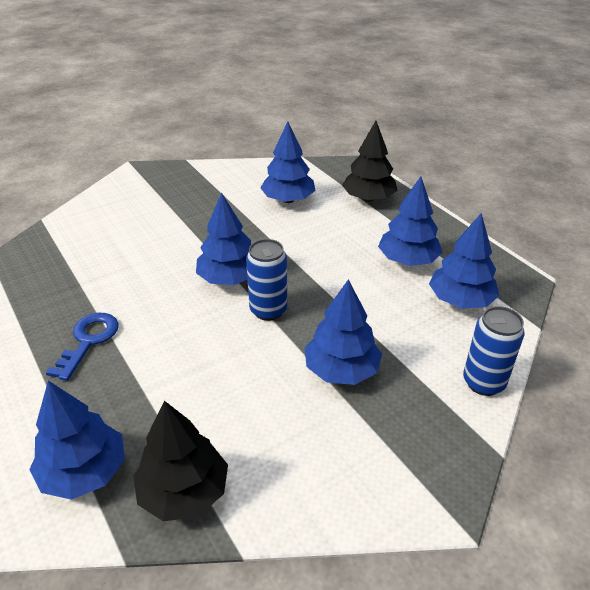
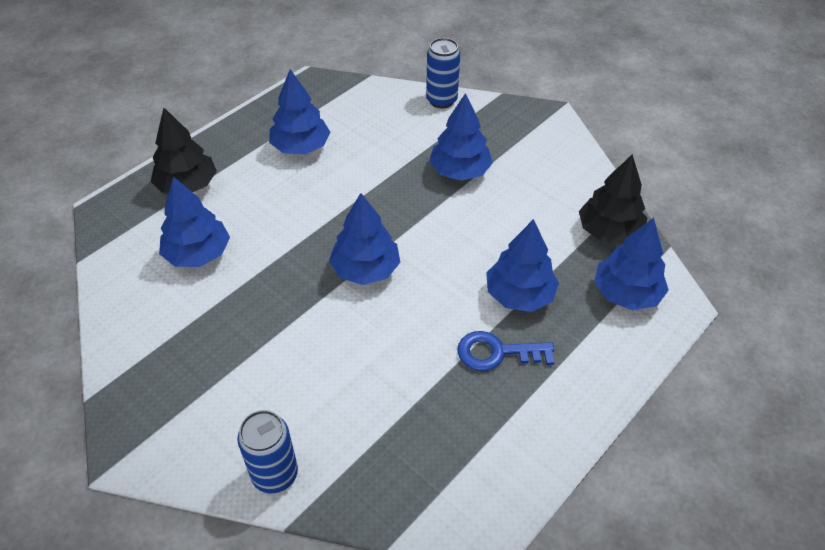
camera: 105 degrees left, 10 degrees up
blue can [246,239,287,321] -> blue can moved to [237,410,298,493]
blue tree [429,213,500,309] -> blue tree moved to [486,219,559,312]

